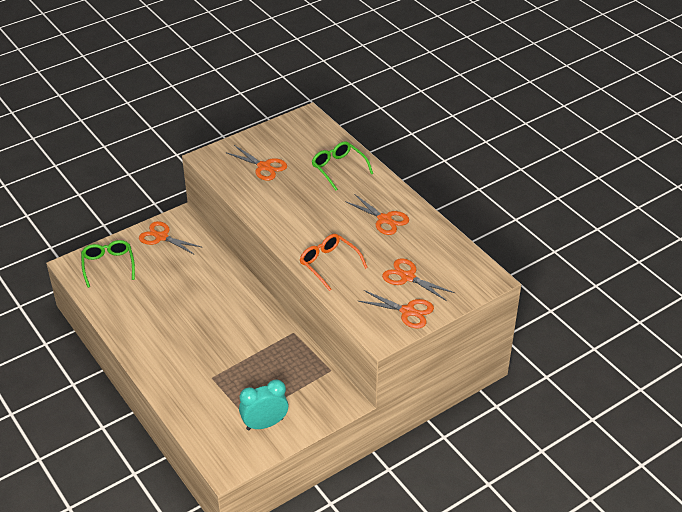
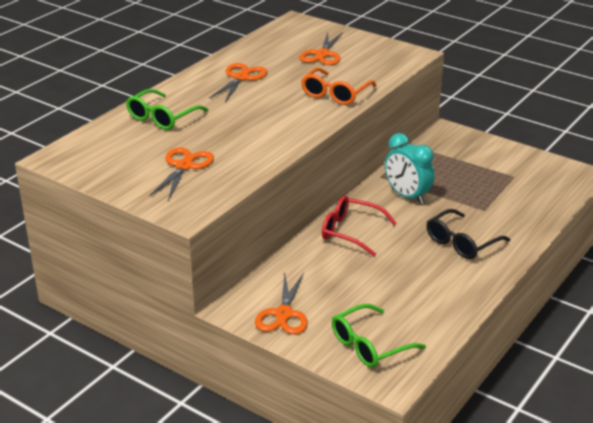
camera: 110 degrees left, 10 degrees down
turquoise clock [239,379,288,430] -> turquoise clock moved to [385,133,434,204]
orange scissors [358,290,434,329] -> none
none -> red glasses [322,196,396,256]
none -> black glasses [426,209,510,259]

